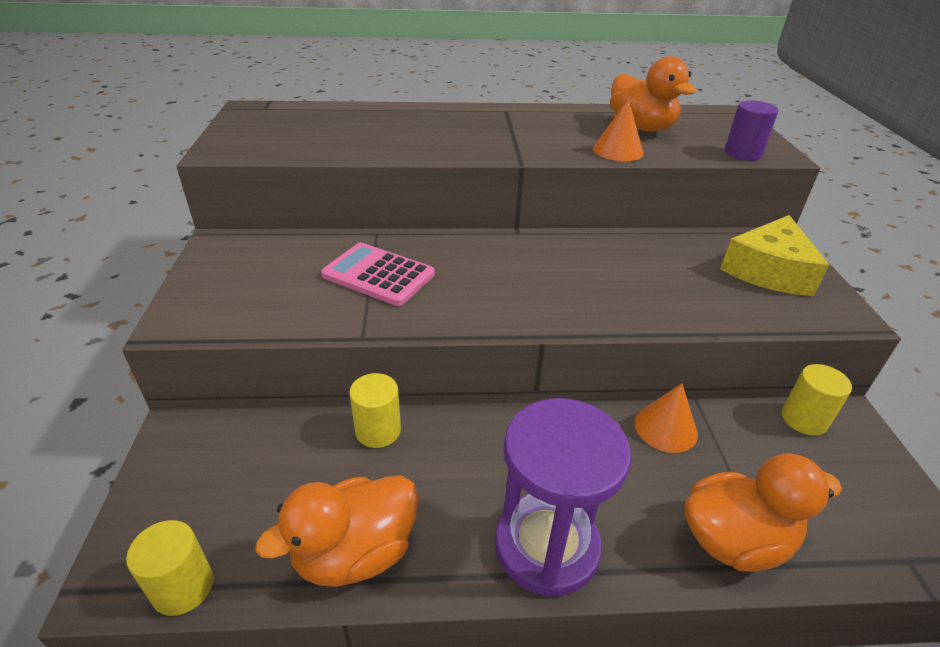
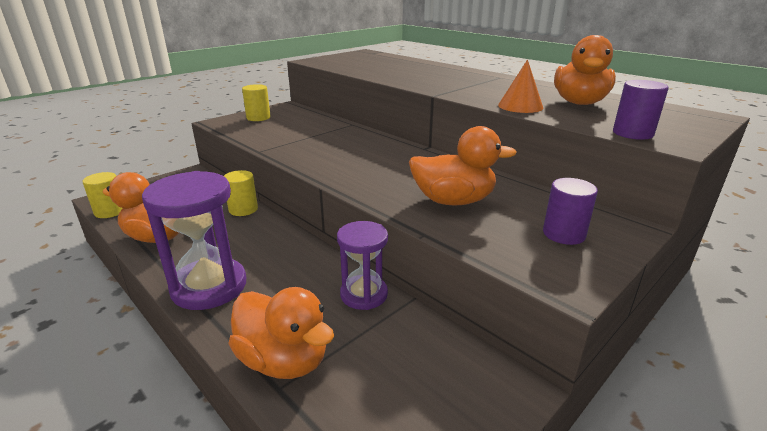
camera: 50 degrees right, 10 degrees down
pink calculator [321,243,435,306] -> none
orange cone [635,383,698,453] -> purple hourglass [337,221,388,310]
yellow cheese [720,215,829,296] -> purple cylinder [543,178,598,245]
yellow cylinder [782,364,852,436] -> yellow cylinder moved to [242,84,270,121]
none -> orange duck [409,126,517,205]

